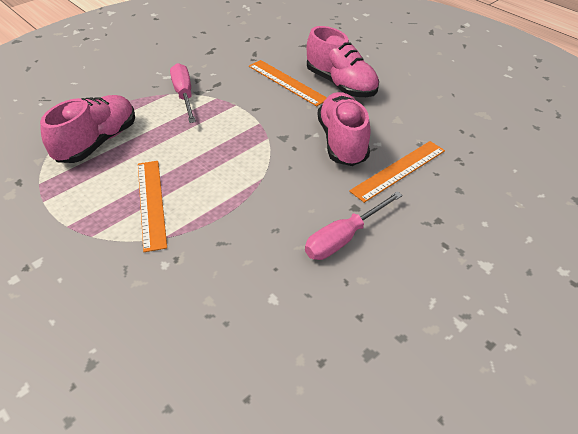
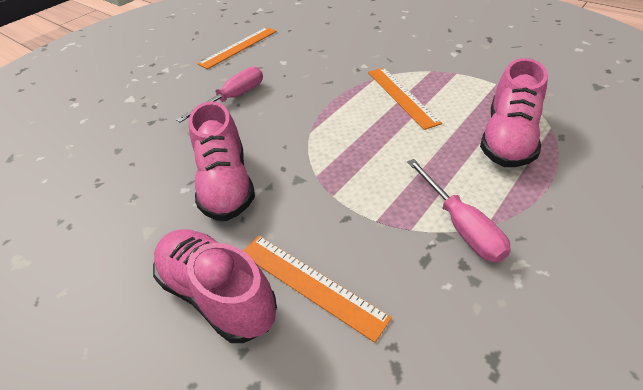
camera: 175 degrees right, 0 degrees up
orange ruler [349,141,445,203] -> orange ruler moved to [197,27,276,69]

